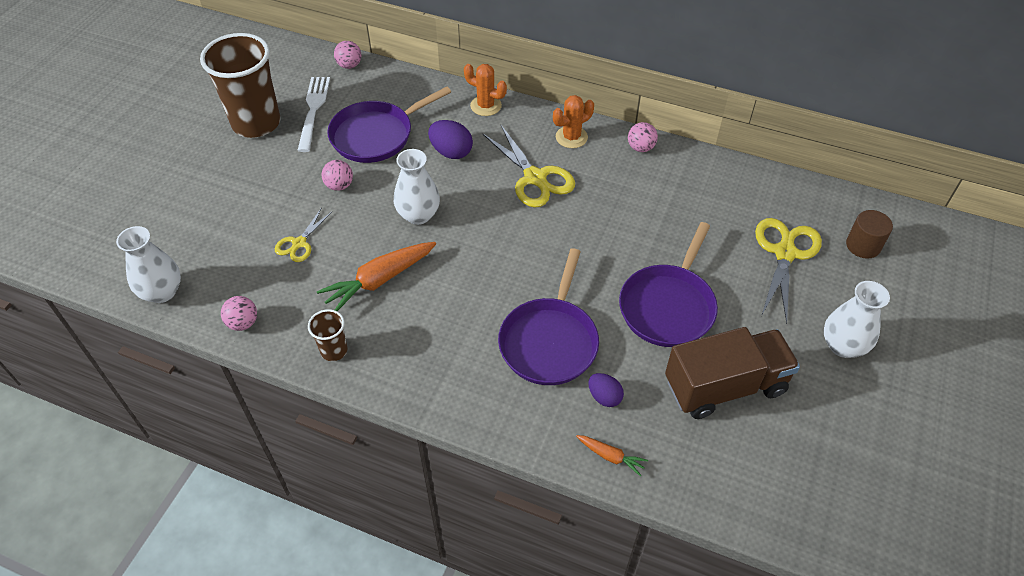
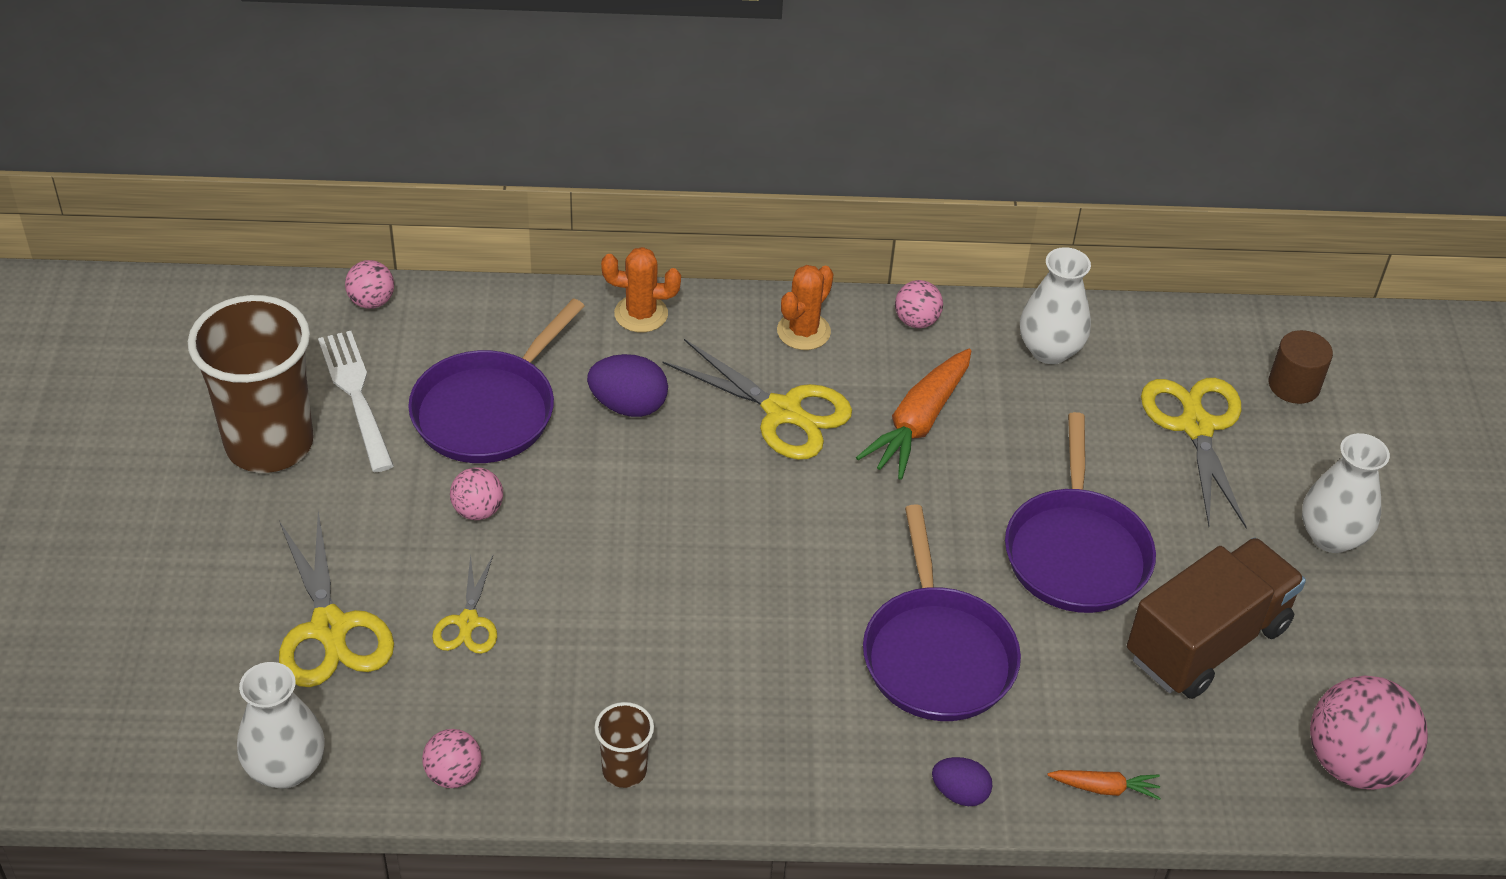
camera: 25 degrees left, 5 degrees down
orange carrot [317,242,436,311] -> orange carrot moved to [856,349,971,480]
white vase [394,149,440,225] -> white vase moved to [1020,247,1091,364]
purple egg [588,373,624,407] -> purple egg moved to [932,757,992,806]
none -> yellow scissors [279,511,394,687]
none -> pink ball [1310,676,1428,790]

